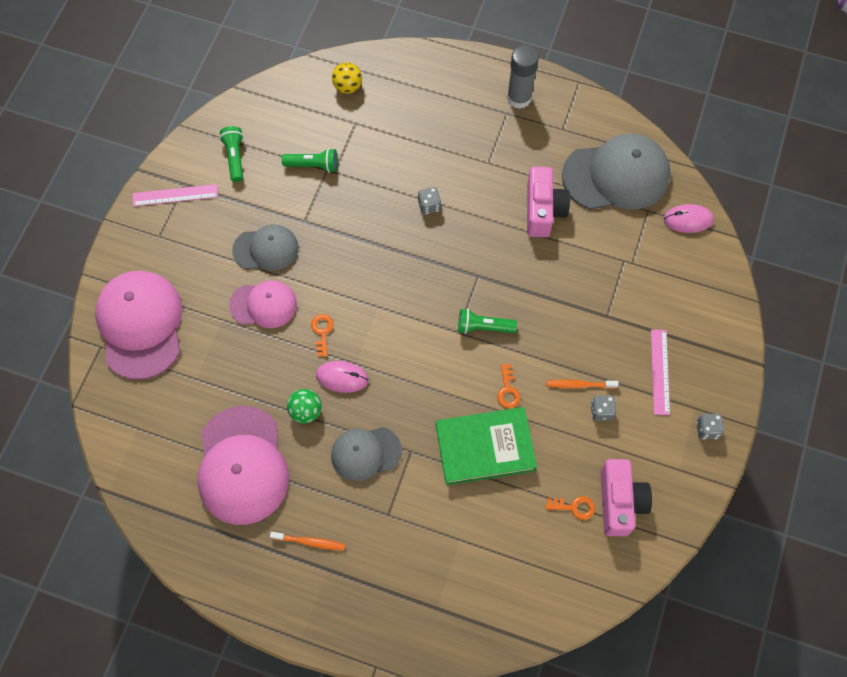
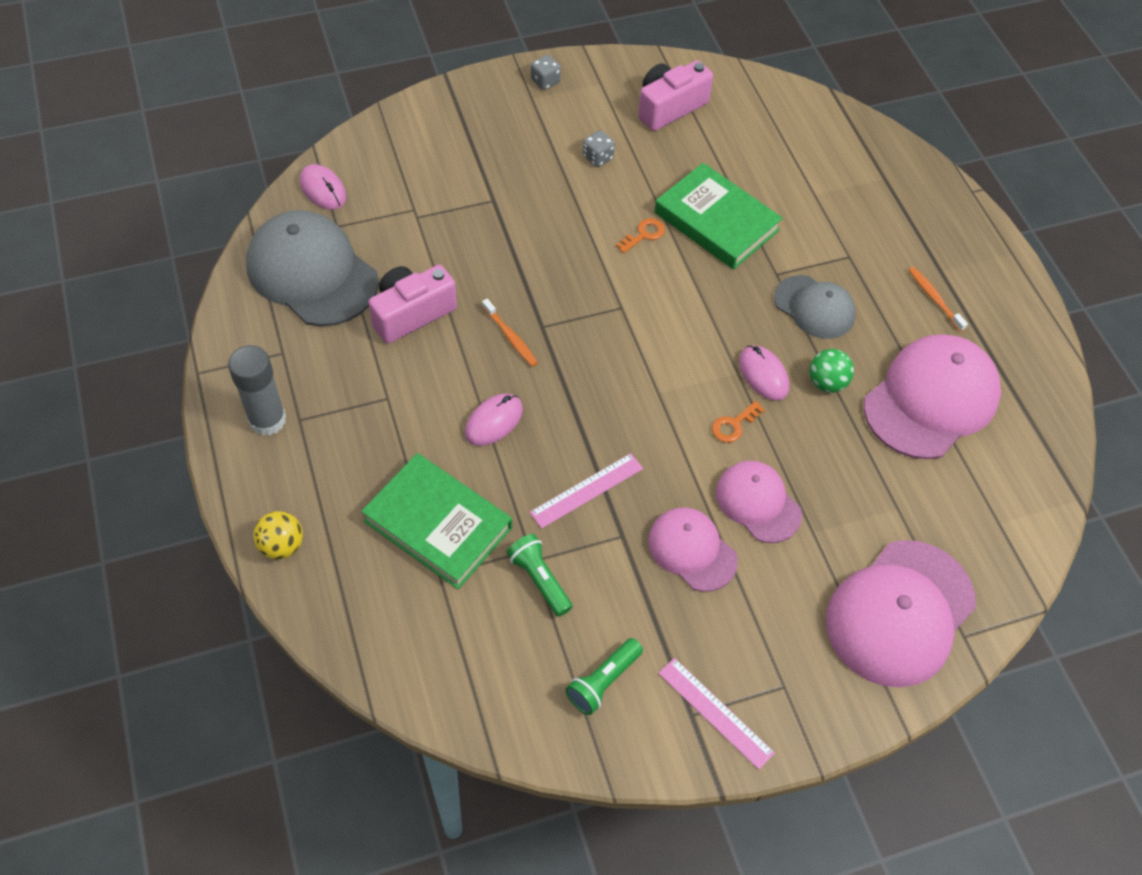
camera: 130 degrees left, 10 degrees down
grey cap [232,224,299,271] -> pink cap [648,507,738,592]
yellow ball [332,62,362,94] -> yellow ball moved to [253,511,303,560]
grey dice [418,187,441,215] -> pink mouse [465,394,523,446]
green flashlight [458,309,517,334] -> none
orange toothbrush [546,380,619,389] -> orange toothbrush moved to [482,299,538,366]
orange key [546,496,595,520] -> none
pink ruler [651,329,670,415] -> pink ruler moved to [530,453,643,529]
none -> green book [361,453,512,589]

